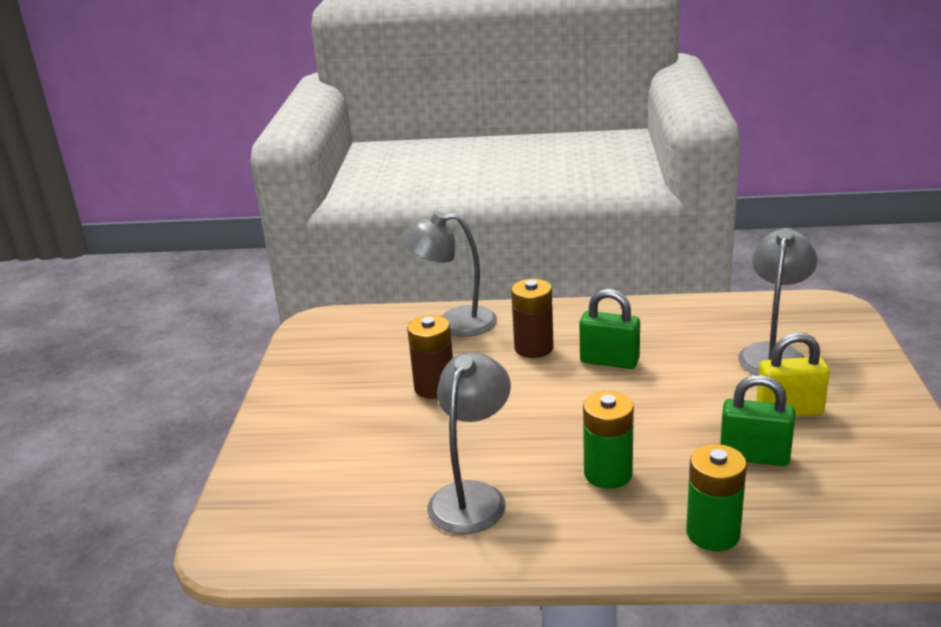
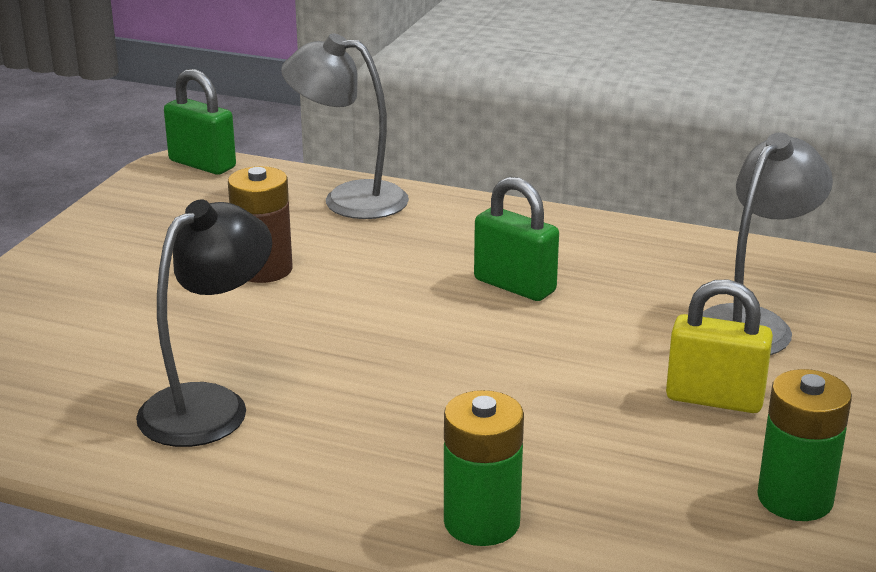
camera: 15 degrees right, 0 degrees up
grey lamp [427,352,511,534] -> black lamp [136,199,272,447]
brown battery [511,279,554,358] -> none
green battery [583,391,634,489] -> green battery moved to [757,369,852,521]
green padlock [720,375,795,466] -> green padlock moved to [164,69,236,175]

